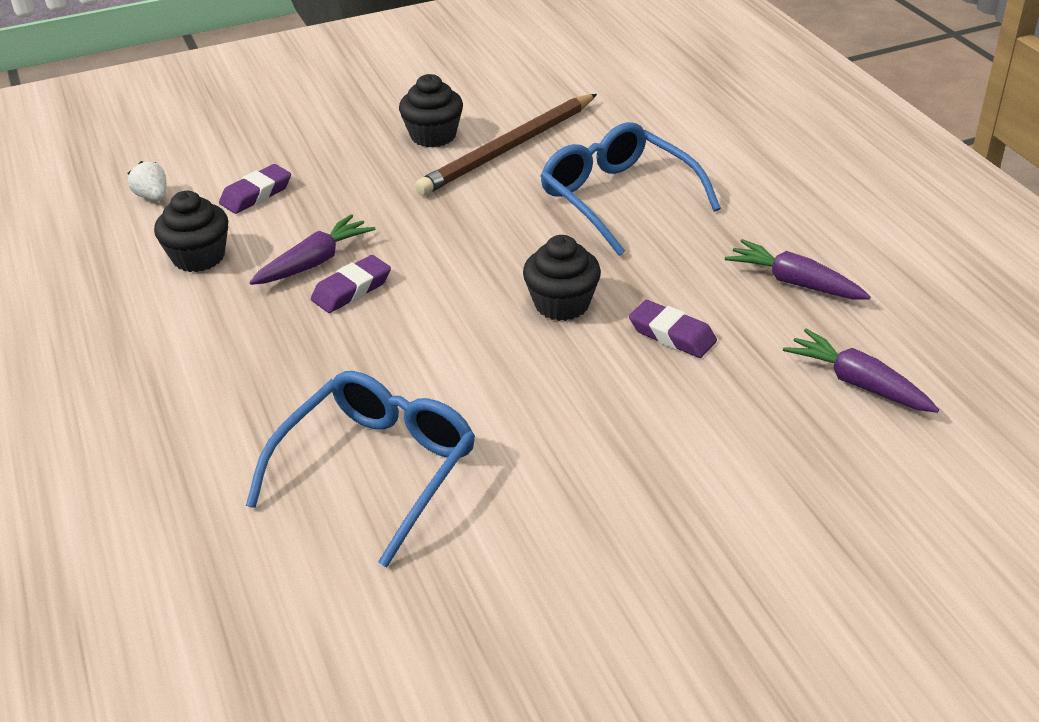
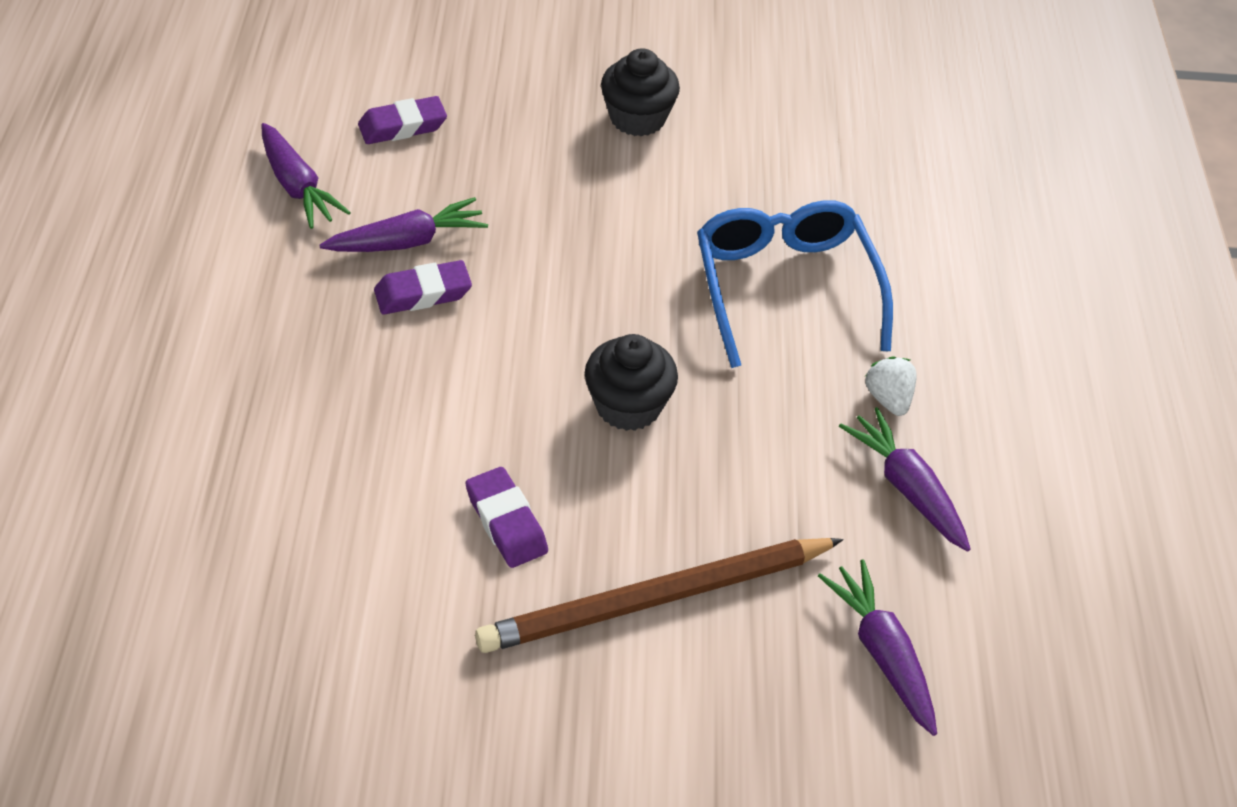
camera: 20 degrees right, 10 degrees up
white strawberry [127,161,166,201] -> white strawberry moved to [865,356,917,416]
black cupcake [154,191,228,272] -> purple carrot [262,123,351,229]
blue glasses [246,371,475,568] -> none
brown pencil [415,94,597,196] -> brown pencil moved to [475,538,844,653]
purple eraser [629,300,717,358] -> purple eraser moved to [466,467,548,568]

